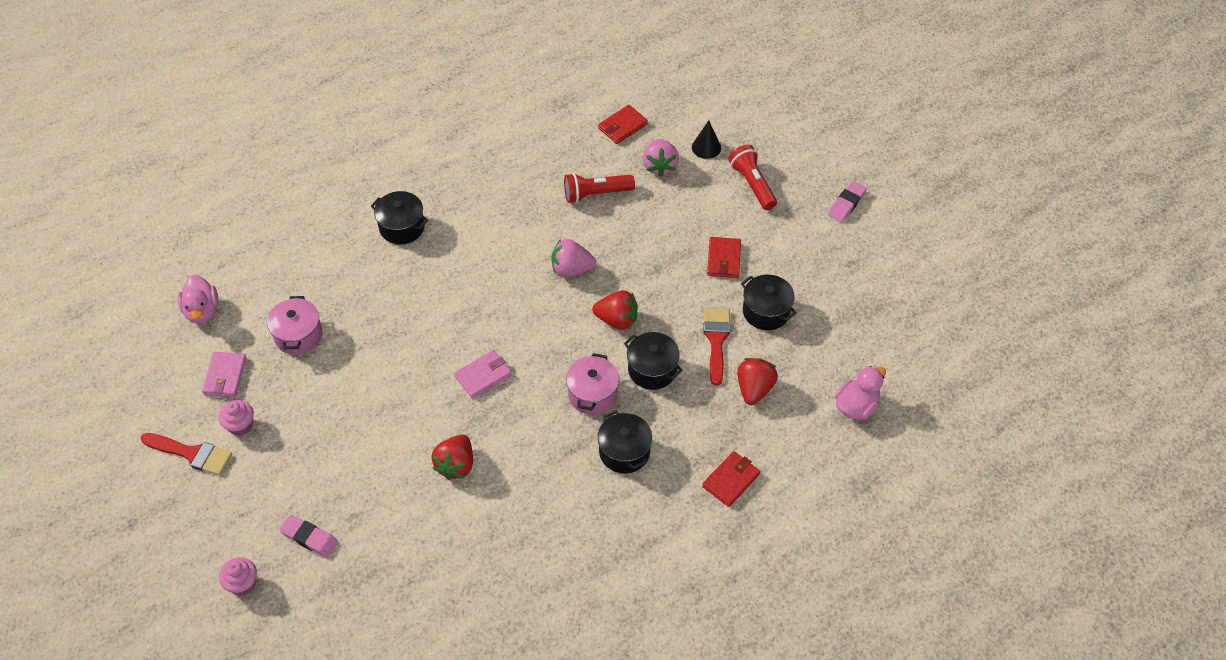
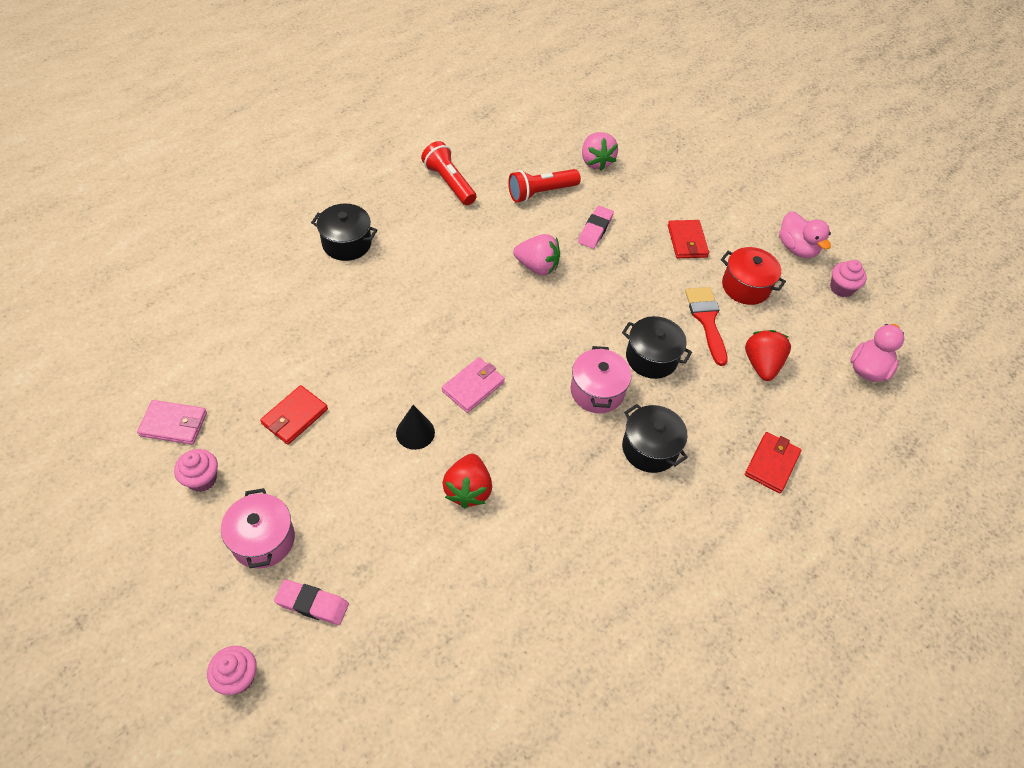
camera: 15 degrees left, 0 degrees up
red brush [141,433,232,476] -> none
pink duck [178,274,218,324] -> pink duck moved to [779,211,831,258]
pink wallet [202,352,247,397] -> pink wallet turned 75 degrees counterclockwise [137,400,207,445]
pink pot [267,296,323,355] -> pink pot moved to [221,488,295,569]
pink strawberry [551,239,596,277] -> pink strawberry turned 150 degrees counterclockwise [513,234,560,275]
red strawberry [592,290,638,330] -> none
red wallet [598,105,648,144] -> red wallet moved to [260,385,328,445]
black cone [692,120,721,159] -> black cone moved to [396,405,435,450]
red flashlight [728,145,777,210] -> red flashlight moved to [421,141,476,205]
black pot [741,274,797,330] -> red pot [721,247,786,305]
pink eraser [828,181,867,222] -> pink eraser moved to [578,206,614,249]
none -> pink cupcake [830,260,867,297]

